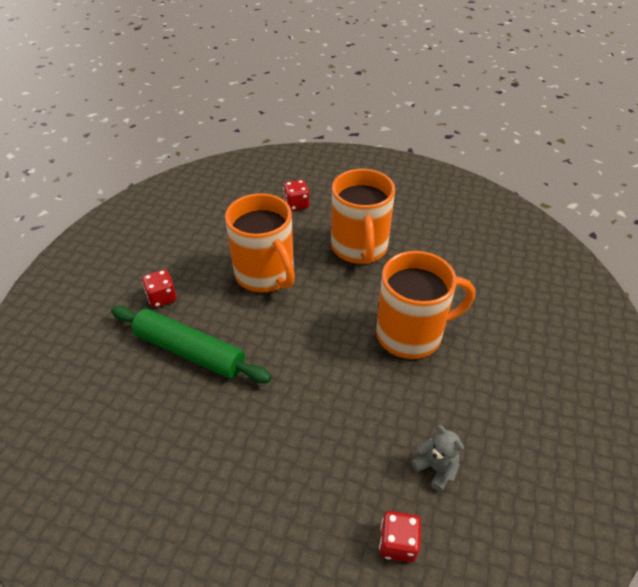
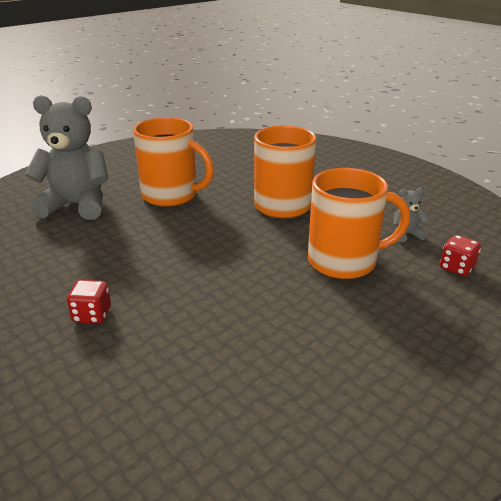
camera: 60 degrees left, 15 degrees down
green rolling pin [111,306,272,383] -> none
orange mug [225,193,295,292] -> orange mug moved to [308,168,410,279]
red dice [283,180,309,211] -> grey teddy bear [25,95,108,220]

